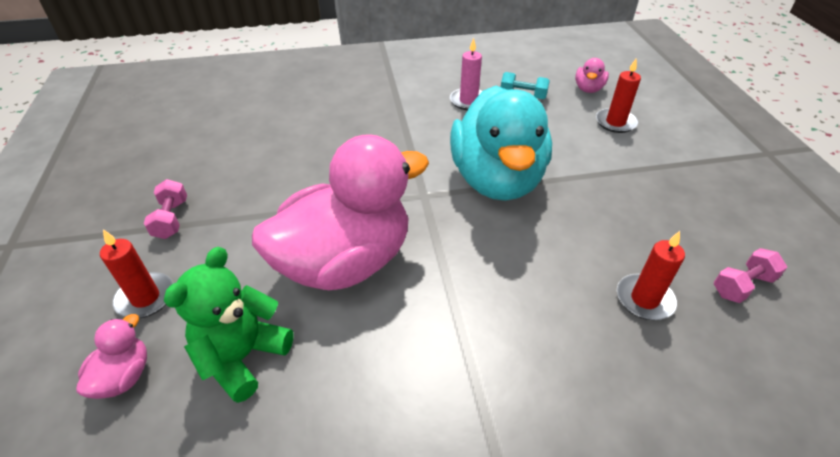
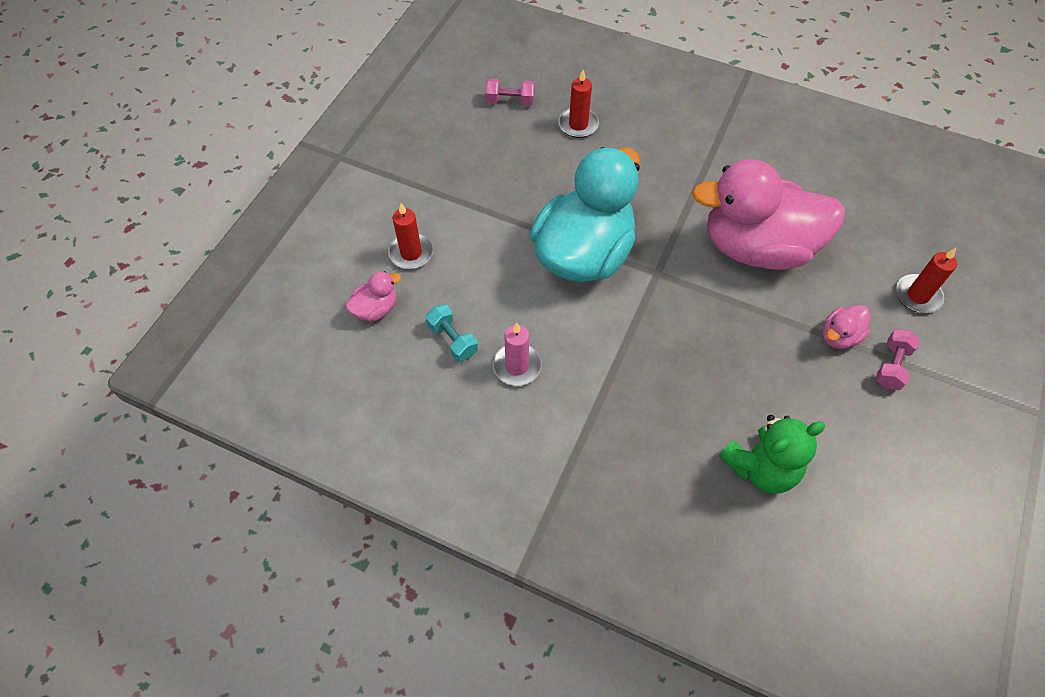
camera: 145 degrees left, 15 degrees up
pink duck [76,314,147,399] -> pink duck moved to [823,305,870,349]
green teddy bear [164,247,294,403] -> green teddy bear moved to [719,415,825,493]

